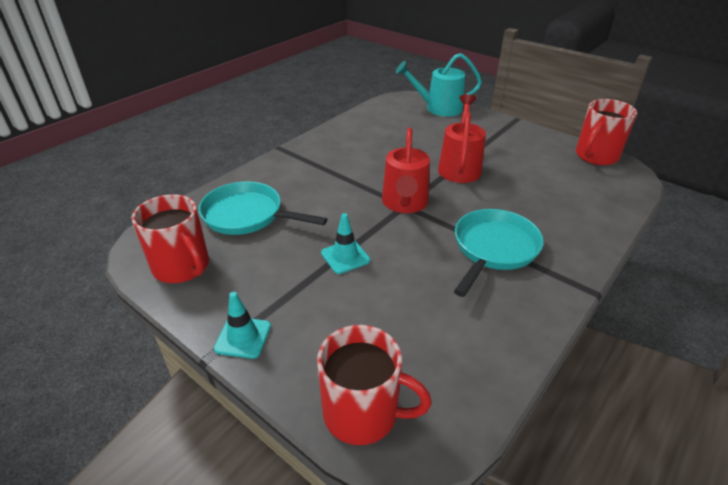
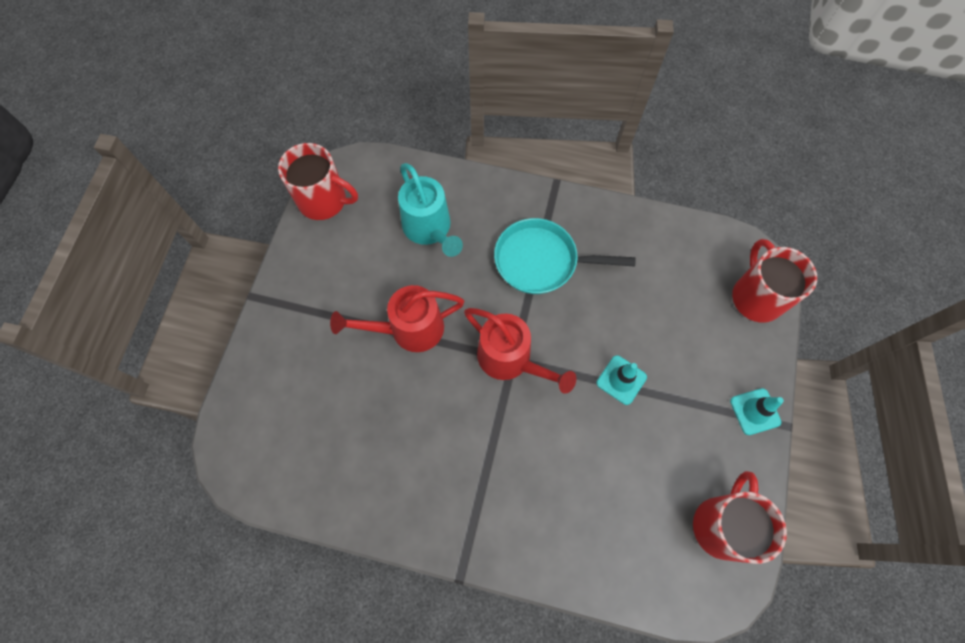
camera: 115 degrees left, 30 degrees up
turquoise pan [199,181,327,235] -> none
red watering can [382,128,430,213] -> red watering can turned 60 degrees clockwise [464,308,576,394]
turquoise watering can [396,53,482,117] -> turquoise watering can moved to [398,163,463,257]

